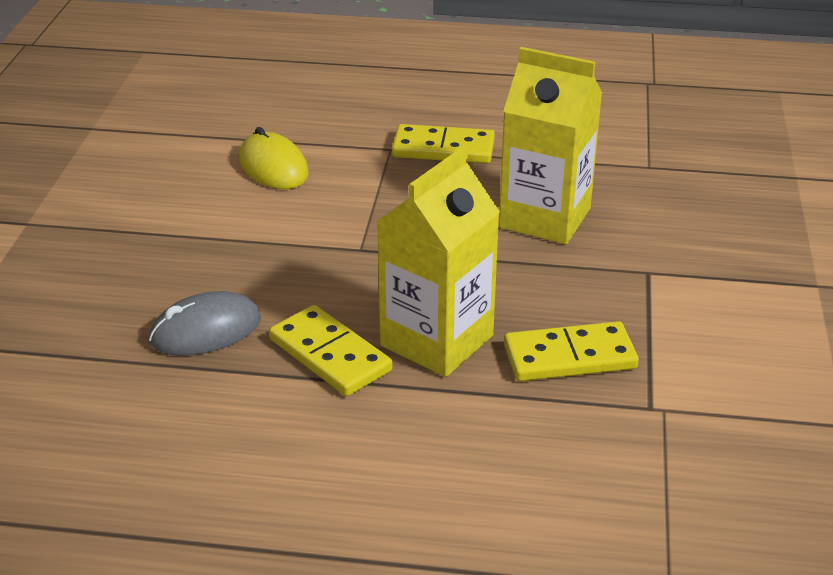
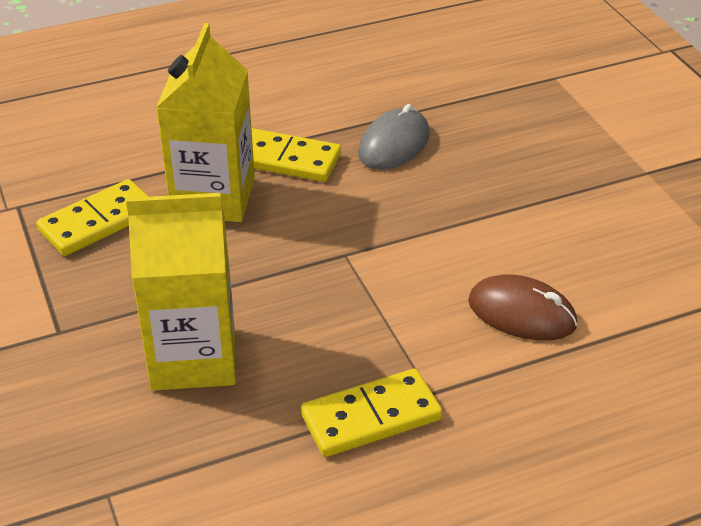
camera: 150 degrees right, 5 degrees up
yellow mouse [239,127,309,189] -> brown mouse [468,274,578,341]

